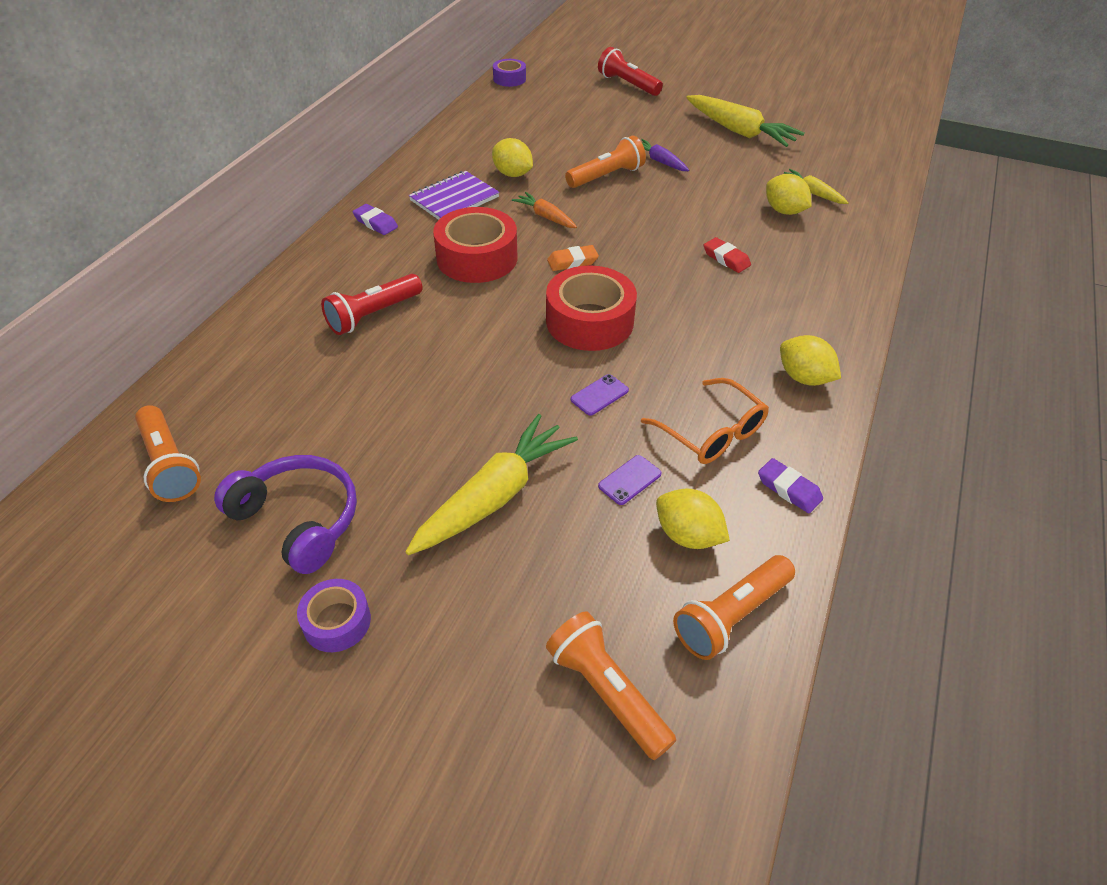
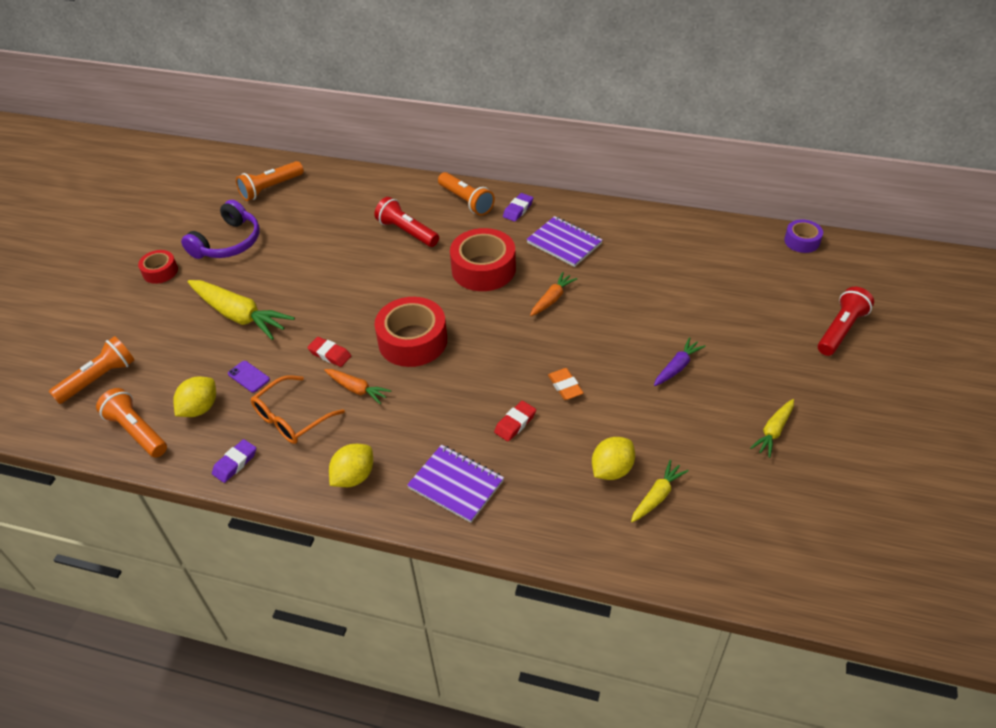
camera: 85 degrees right, 0 degrees up
purple tape [297,579,371,652] -> red tape [138,250,178,284]
yellow lemon [492,138,533,177] -> none
orange eraser [547,245,599,271] -> orange eraser moved to [548,368,584,400]
orange flashlight [565,135,646,188] -> orange flashlight moved to [438,172,495,216]
purple phone [571,374,629,416] -> red eraser [307,337,351,367]
yellow carrot [686,95,804,147] -> yellow carrot [750,399,794,458], size x0.54
none -> orange carrot [324,369,391,404]
none -> purple notebook [407,445,504,523]

